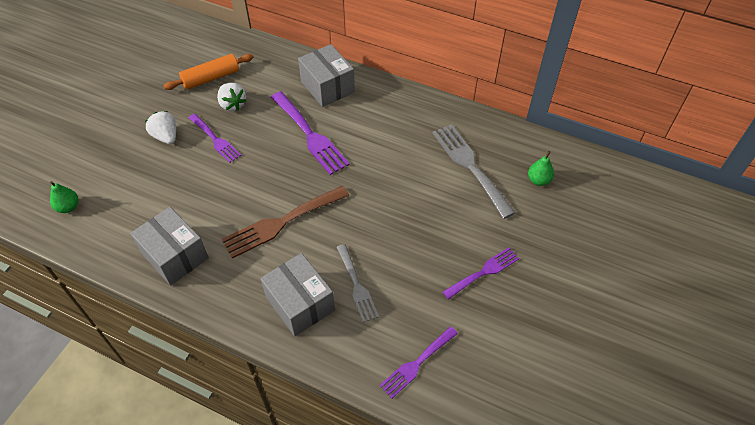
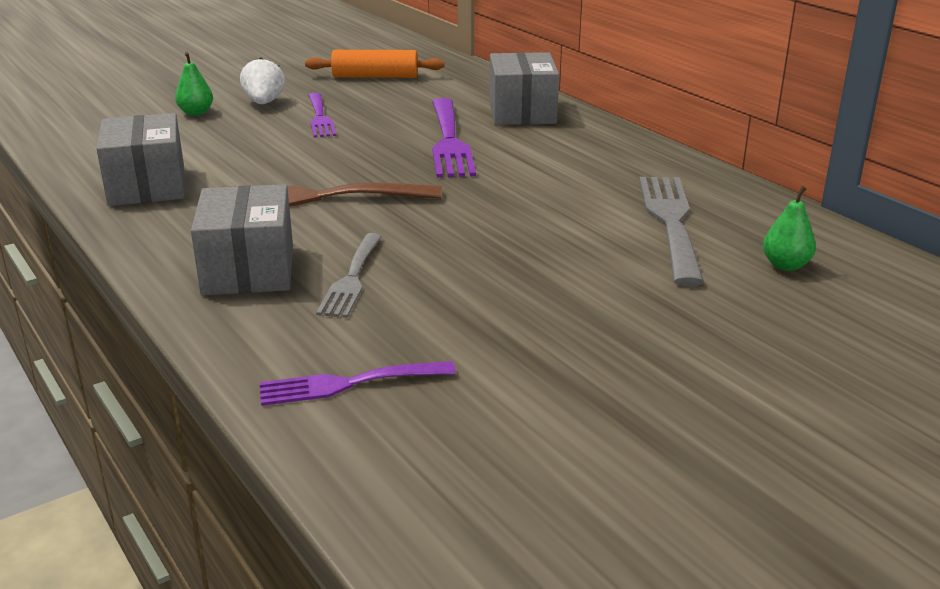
camera: 30 degrees right, 25 degrees down
green pear [50,181,78,213] -> green pear moved to [175,52,213,116]
white strawberry [217,83,247,111] -> none
purple fork [443,247,519,300] -> none

